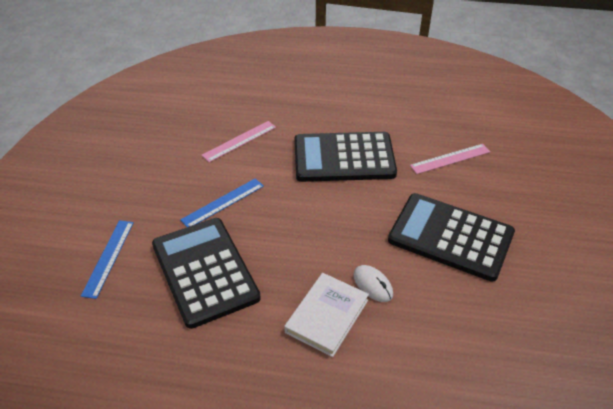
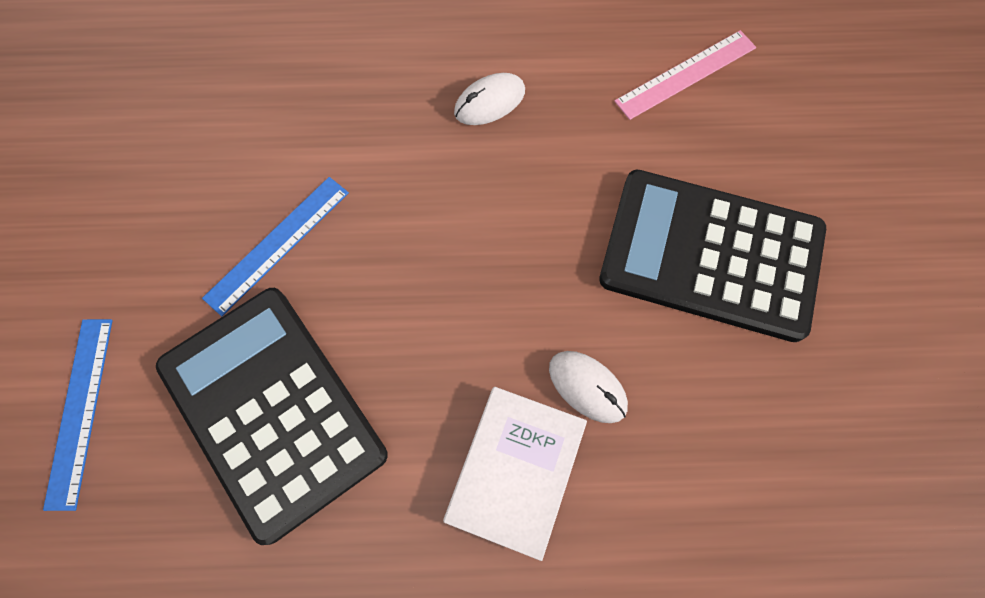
camera: 10 degrees left, 25 degrees up
pink ruler [201,121,276,162] -> none
black calculator [294,132,397,182] -> white mouse [454,73,525,125]

